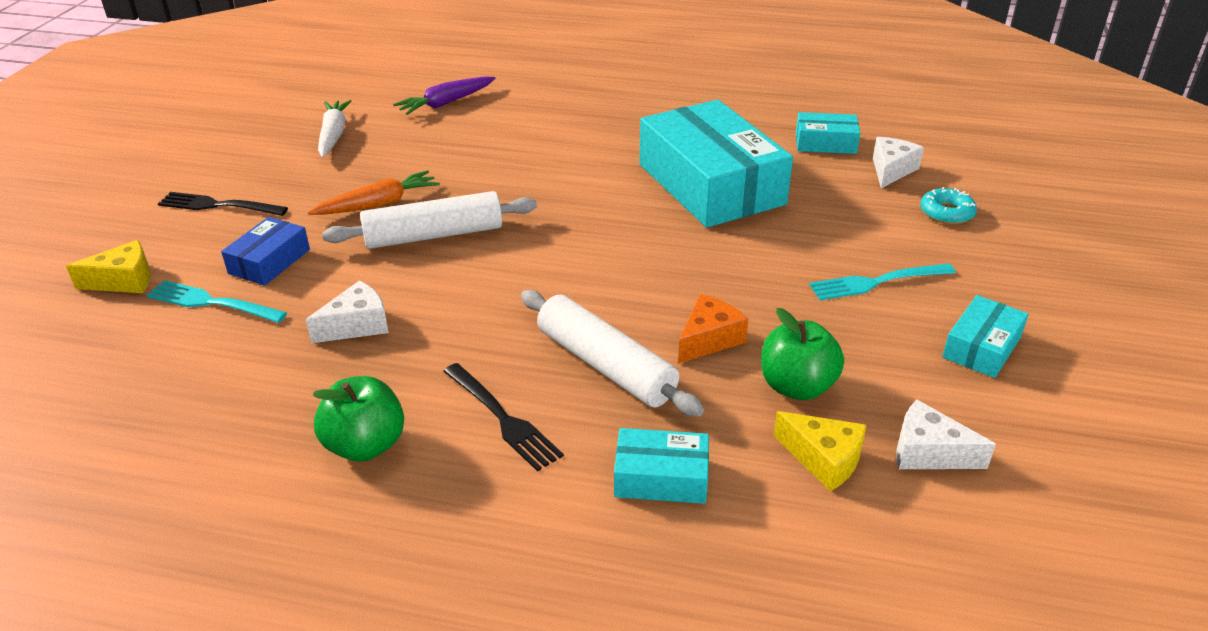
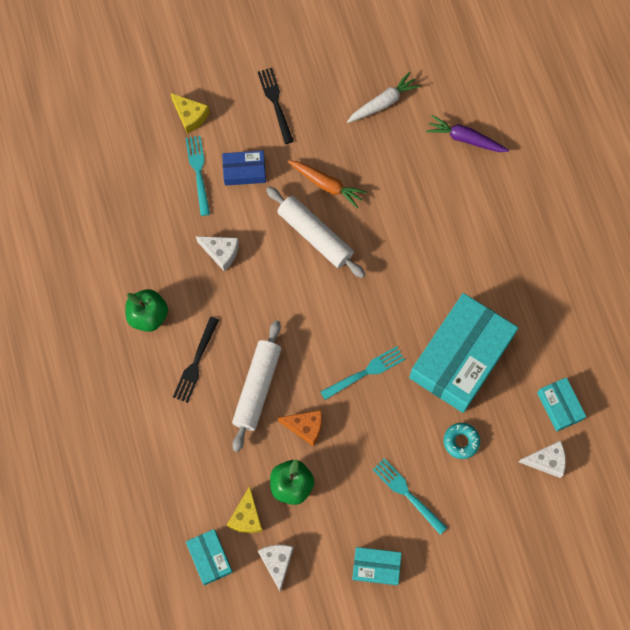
camera: 60 degrees right, 35 degrees up
turquoise box [614,428,709,504] -> turquoise box moved to [186,529,233,585]
turquoise donut [920,187,977,224] -> turquoise donut moved to [444,423,480,459]
none -> turquoise fork [321,346,405,400]

